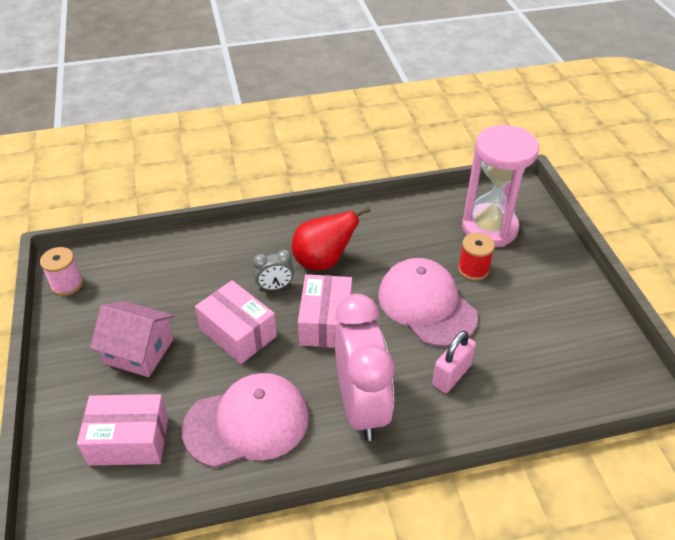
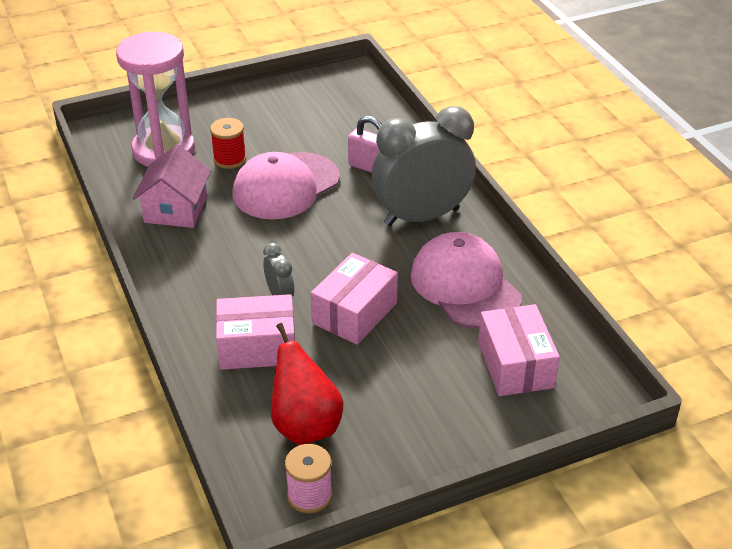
camera: 100 degrees left, 5 degrees down
pink house [90,301,174,377] -> pink house moved to [132,144,211,228]
red pear [292,207,371,270] -> red pear moved to [271,323,343,445]
pink box [298,274,352,348] -> pink box moved to [216,294,295,370]
pink clock [335,294,395,441] -> grey clock [372,106,476,226]

